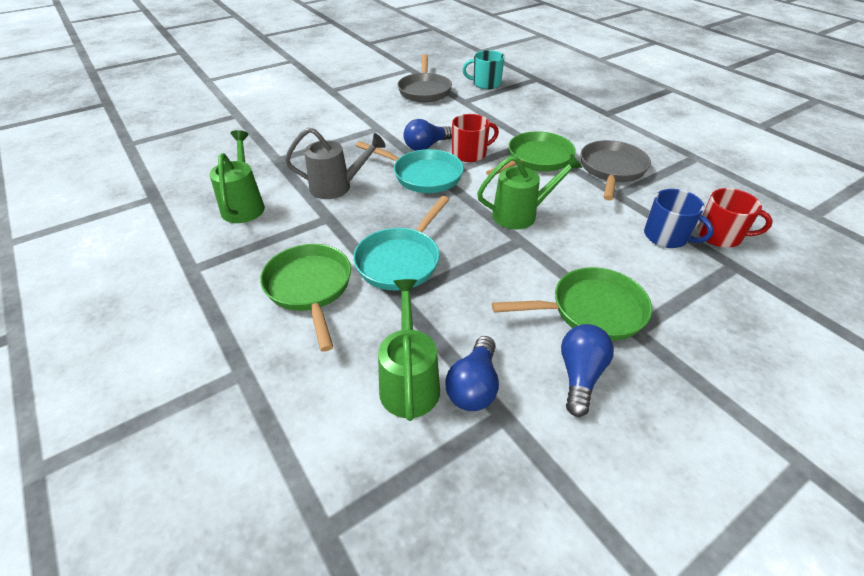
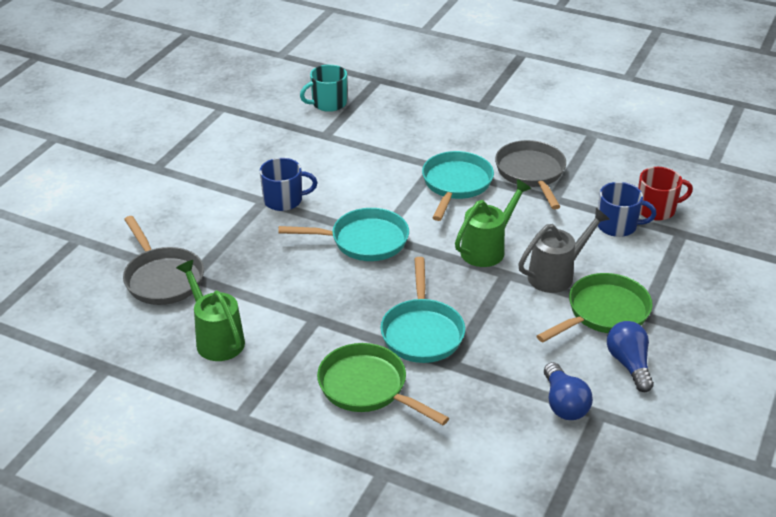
camera: 30 degrees left, 5 degrees down
grey watering can [285,128,386,199] -> grey watering can moved to [518,208,610,293]
green watering can [378,279,440,421] -> none
grey pan [397,54,452,102] -> grey pan moved to [123,216,204,305]
blue light bulb [404,119,452,151] -> none
red mug [452,114,499,162] -> none
green pan [486,131,576,176] -> turquoise pan [422,151,494,221]
none -> blue mug [260,158,317,211]

